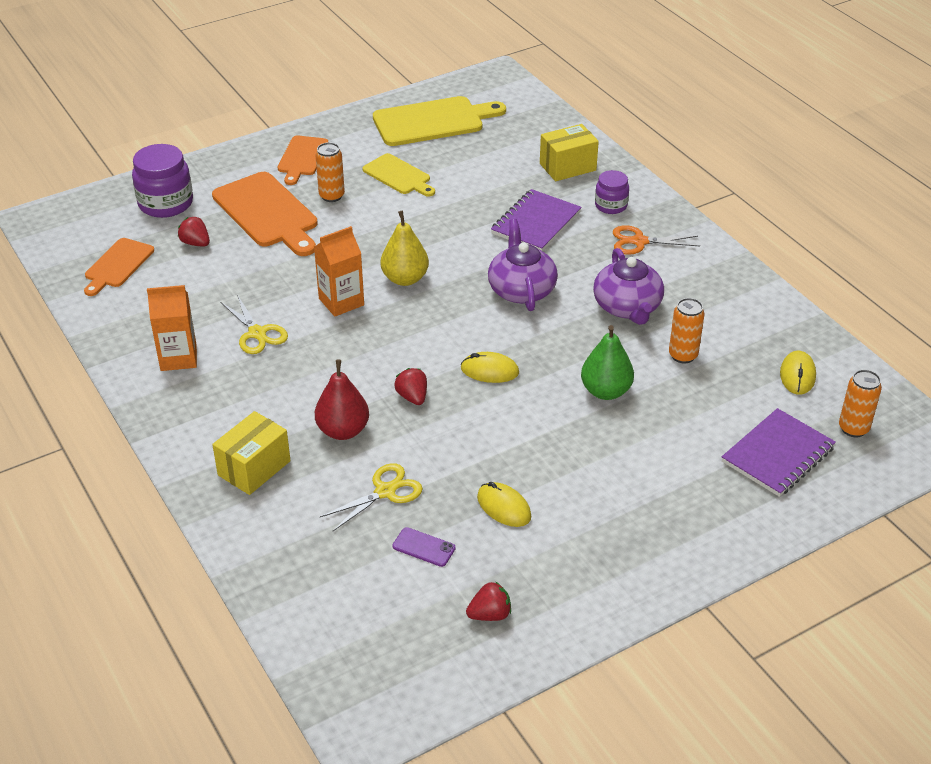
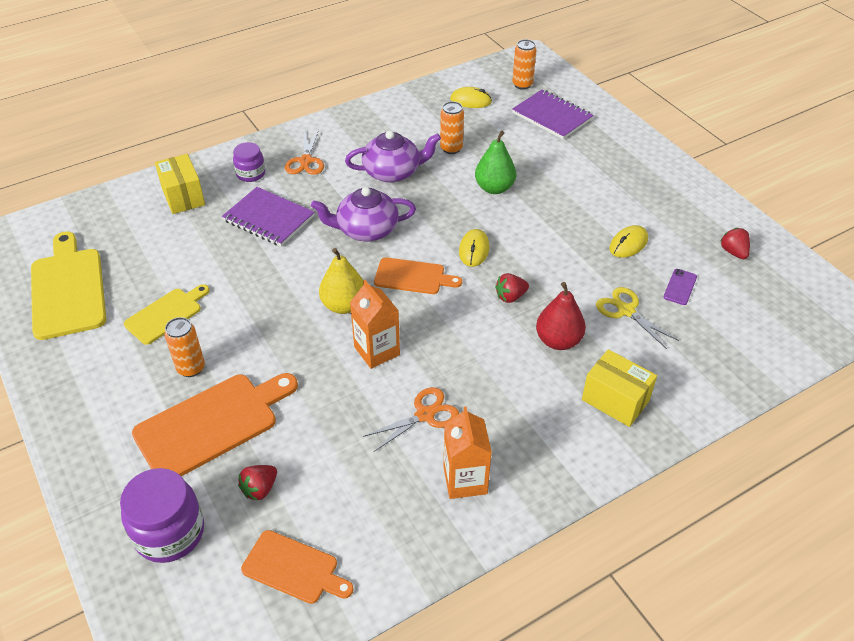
camera: 90 degrees left, 5 degrees up
yellow scissors [220,295,288,354] -> orange scissors [363,387,459,452]
orange cutting board [278,135,328,185] -> orange cutting board moved to [374,257,462,294]

